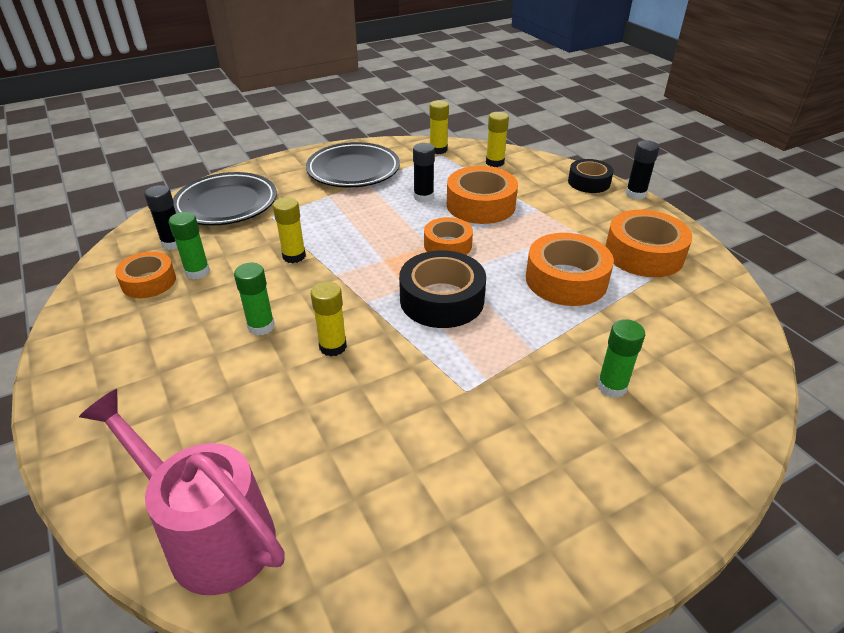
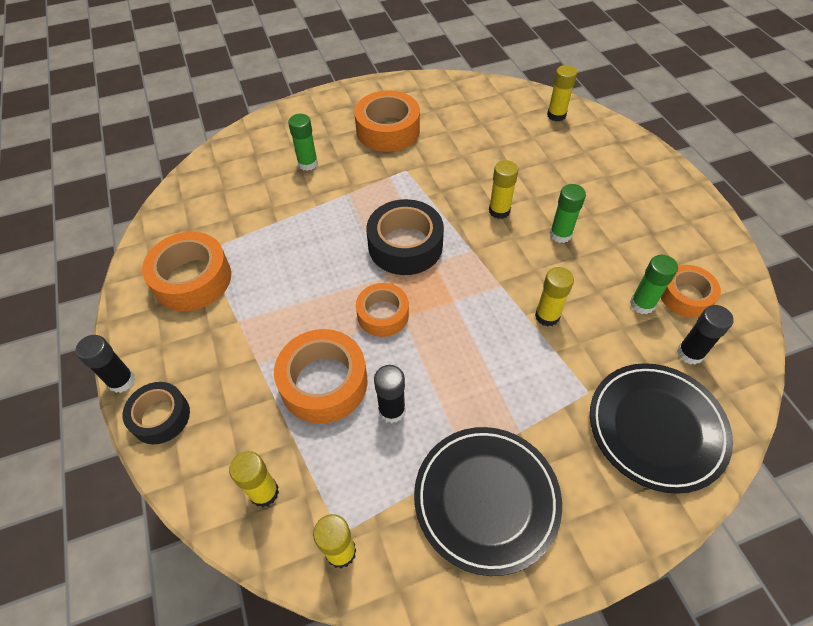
camera: 170 degrees left, 15 degrees up
pink watering can [79,389,285,595] -> yellow glue stick [547,65,577,121]
orange tape [526,233,614,306] -> orange tape moved to [354,91,420,152]

